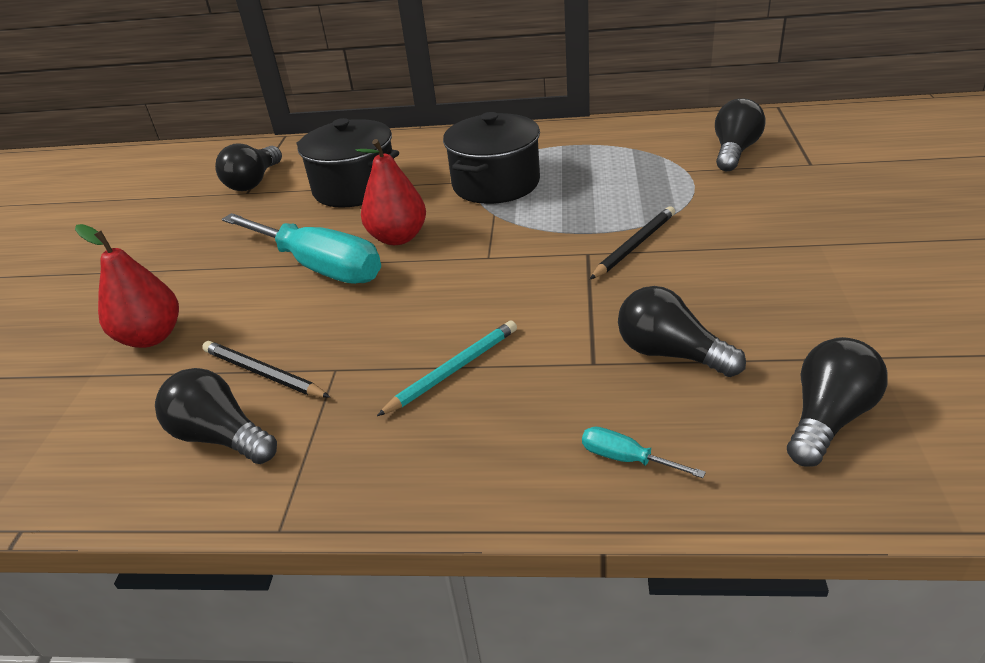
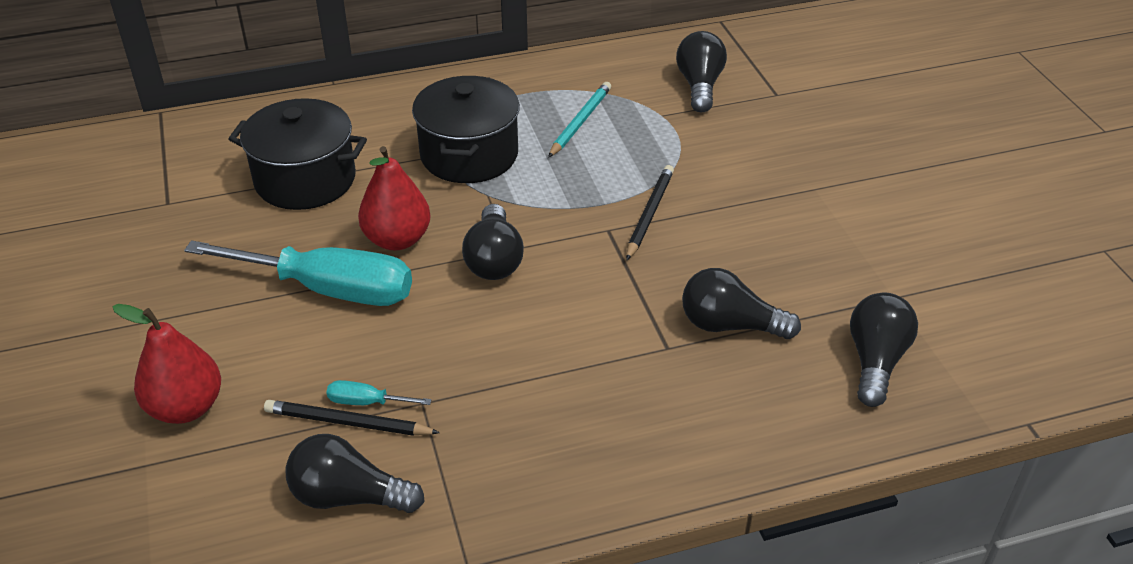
camera: 25 degrees left, 5 degrees up
black light bulb [215,144,282,191] -> black light bulb moved to [462,204,524,280]
turquoise pencil [377,321,517,416] -> turquoise pencil moved to [548,82,611,158]
turquoise screwdriver [582,427,706,478] -> turquoise screwdriver moved to [326,380,432,405]

